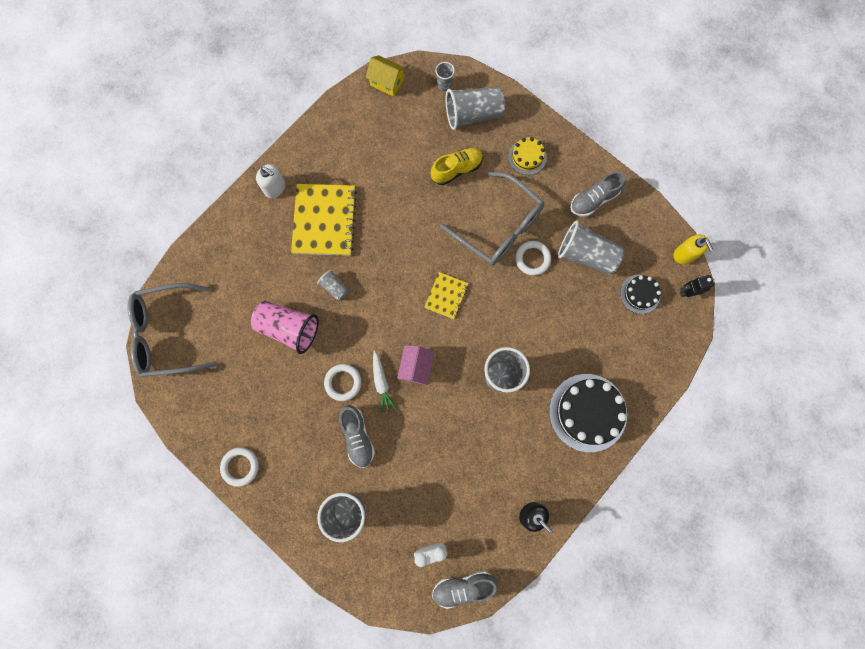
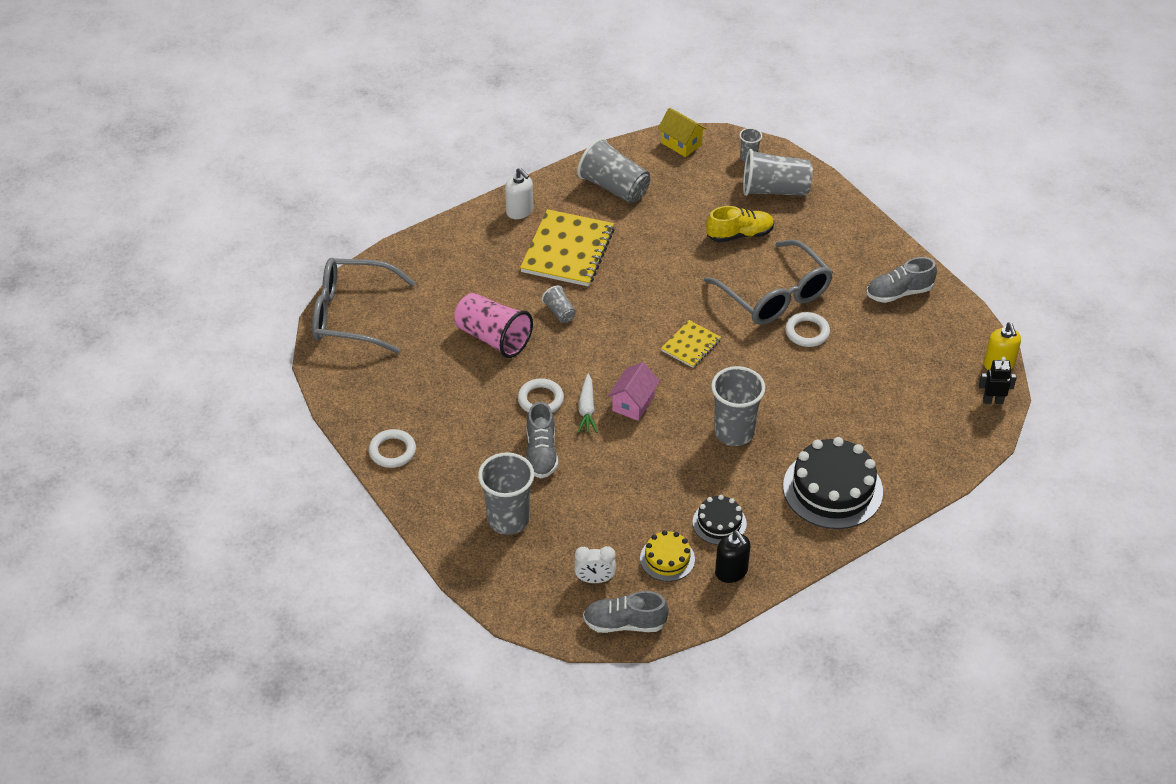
camera: 15 degrees right, 30 degrees down
yellow cake [508,137,547,175] -> yellow cake moved to [640,530,695,582]
grey cup [558,220,625,275] -> grey cup moved to [577,138,650,203]
black cake [620,275,661,314] -> black cake moved to [693,495,747,545]

